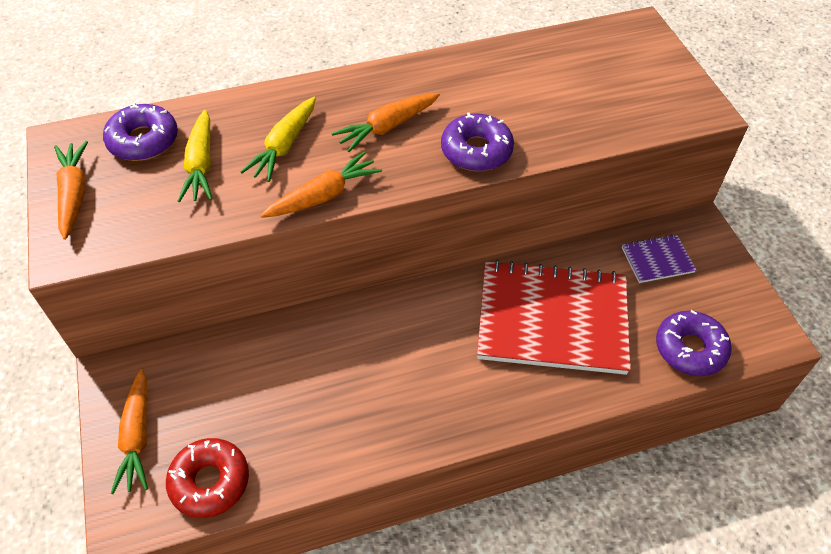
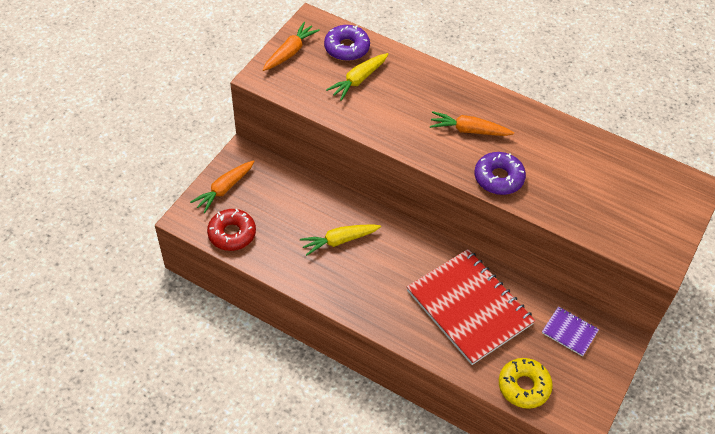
camera: 45 degrees right, 0 degrees up
yellow carrot [240,96,316,182] -> yellow carrot moved to [300,224,381,256]
orange carrot [260,151,382,218] -> none
purple donut [656,310,732,376] -> yellow donut [499,358,553,409]

